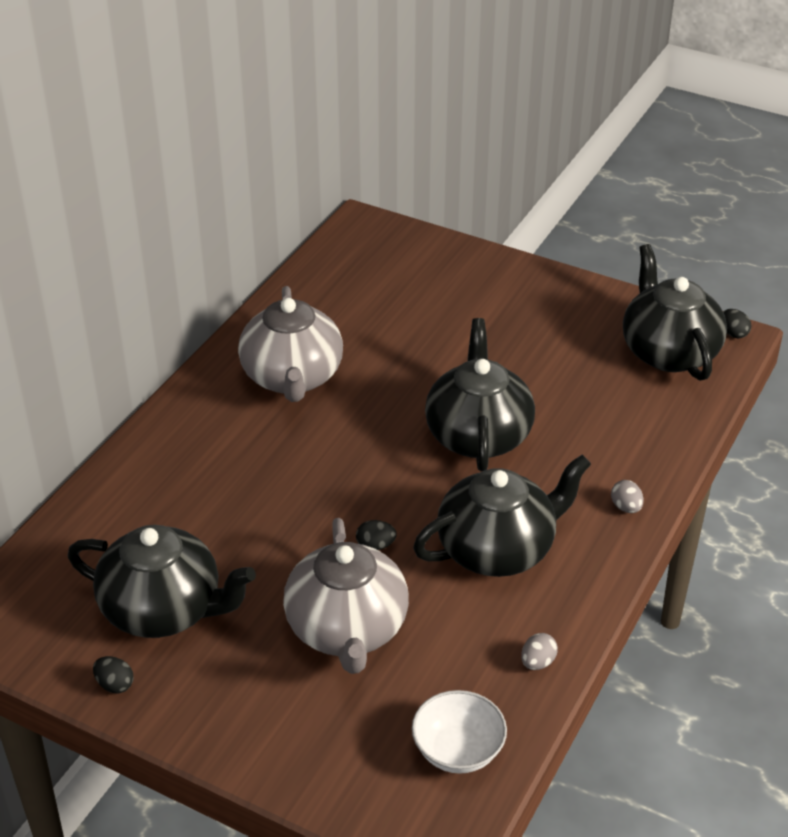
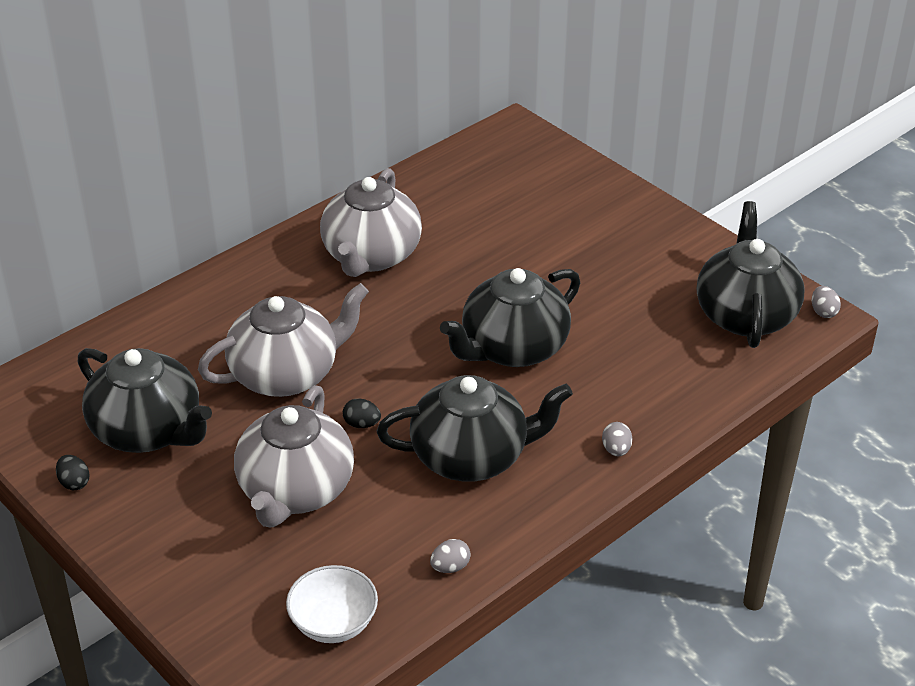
camera: 20 degrees right, 0 degrees up
black teapot [425,318,535,472] -> black teapot turned 150 degrees counterclockwise [440,268,580,367]
black egg [723,309,751,338] -> grey egg [812,286,841,318]
none -> grey teapot [198,283,369,397]

